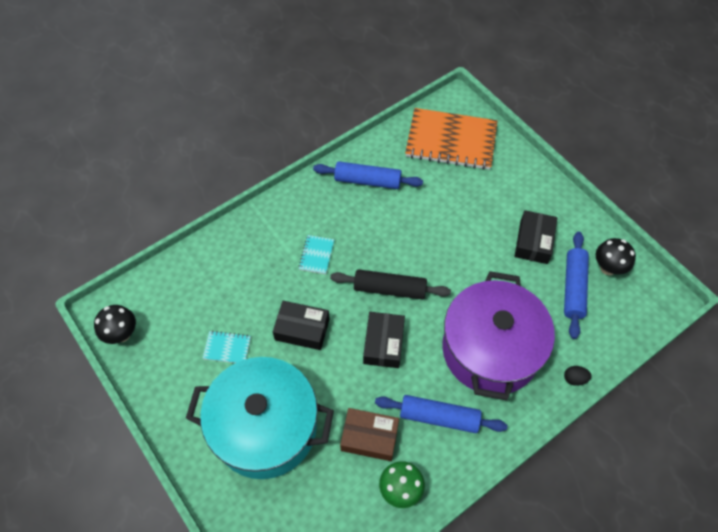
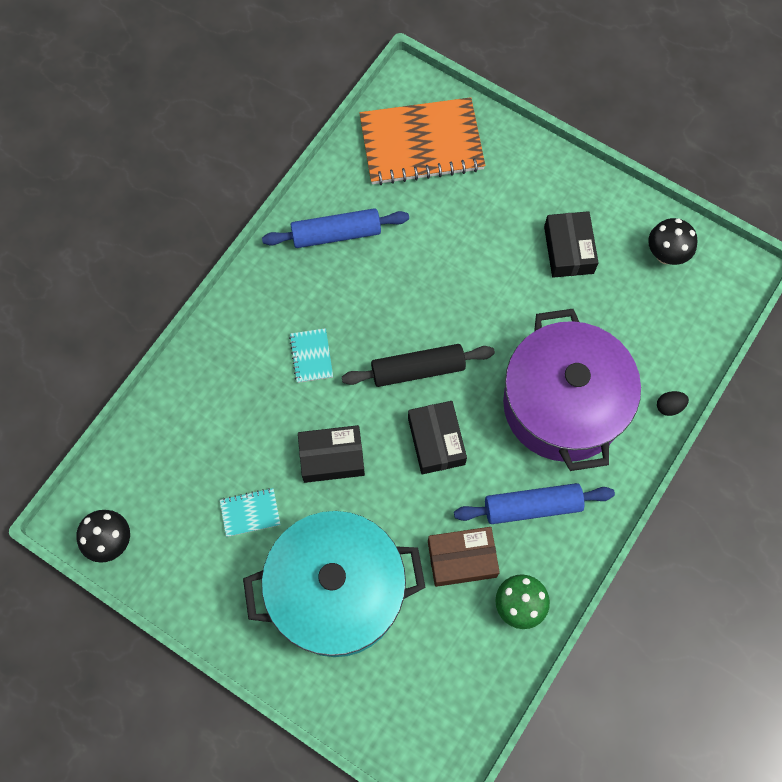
camera: 20 degrees left, 10 degrees up
blue rolling pin [564,231,589,339] -> none

